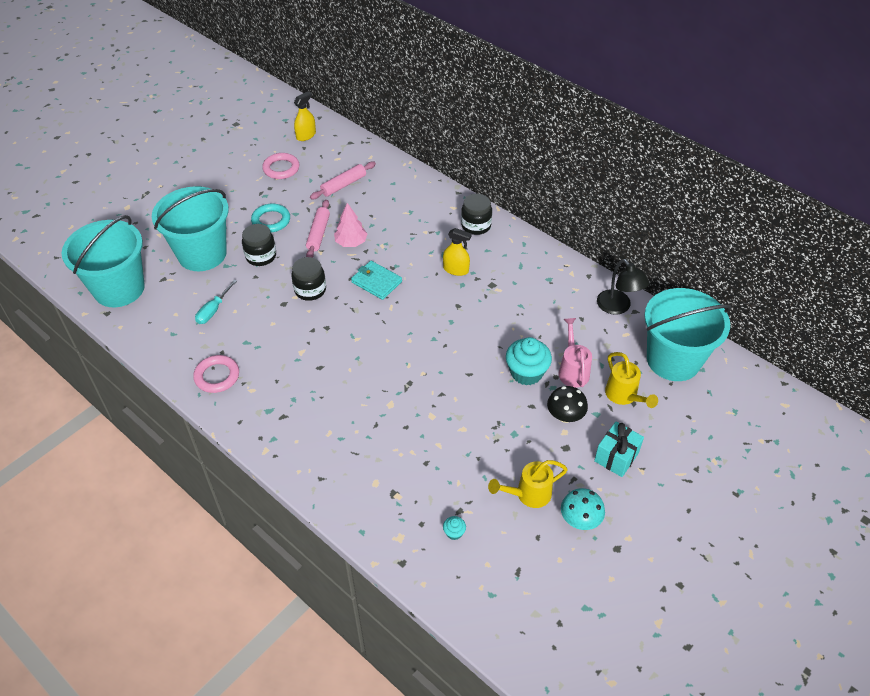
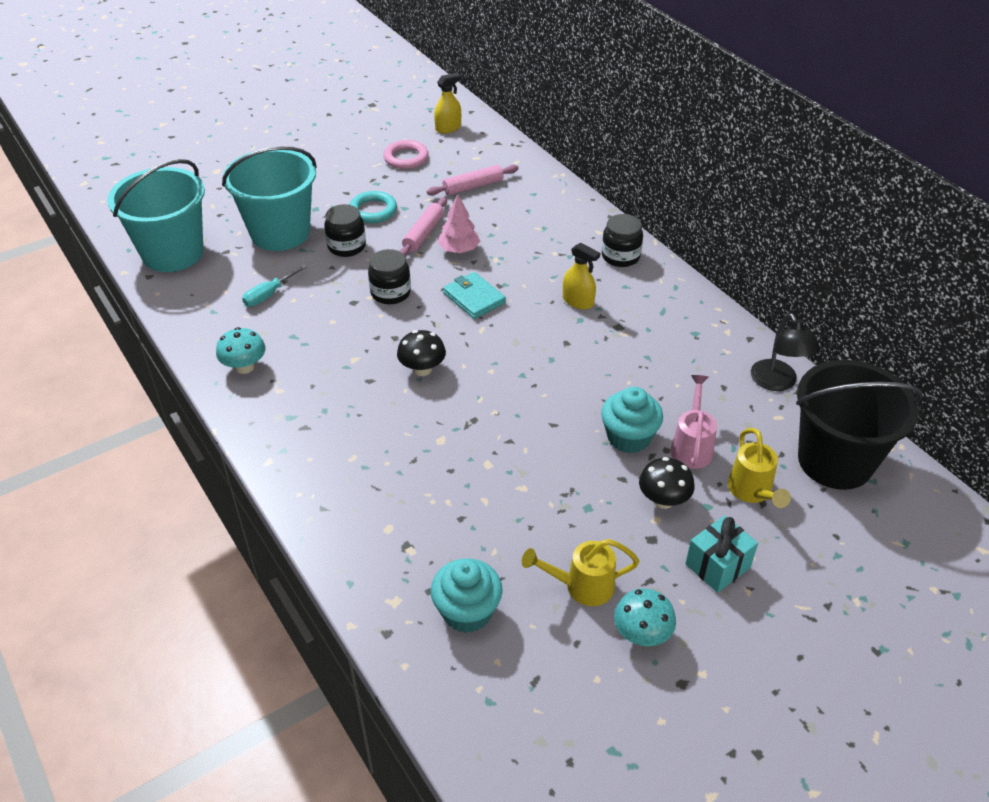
camera: 15 degrees right, 5 degrees down
pink ring [193,355,239,393] -> turquoise mushroom [216,327,266,374]
turquoise cupcake [443,516,466,540] -> turquoise cupcake [431,558,503,633], size x2.24
turquoise bucket [644,288,732,381] -> black bucket [796,360,922,490]
none -> black mushroom [397,330,446,376]

